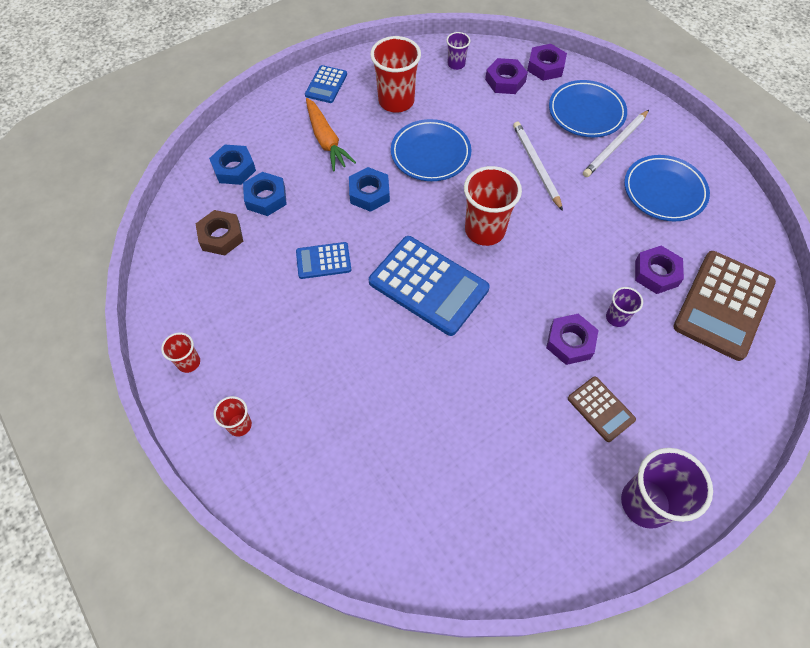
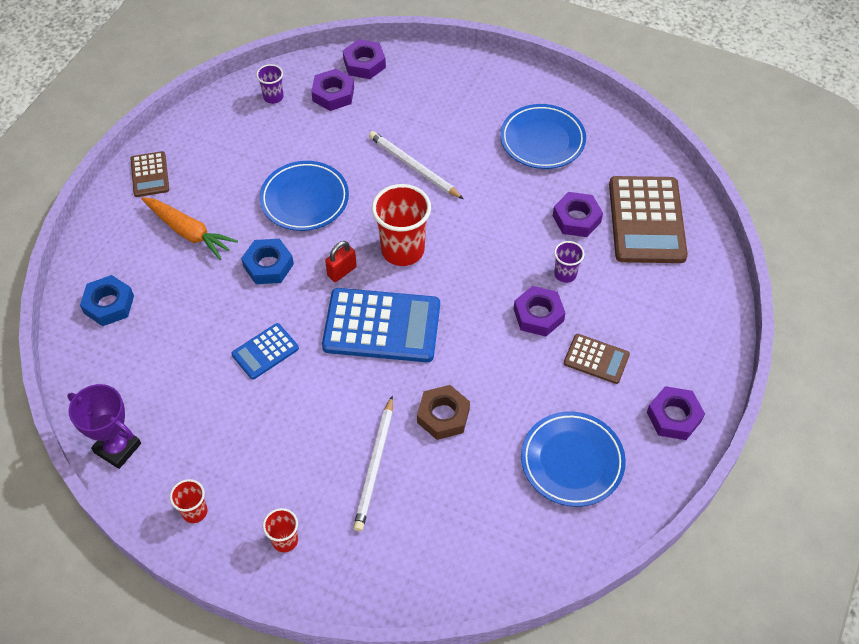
camera: 30 degrees left, 5 degrees down
brown nut [196,210,243,255] -> brown nut moved to [417,385,470,440]
blue nut [243,172,287,216] -> none
blue calculator [305,65,347,103] -> brown calculator [130,151,169,197]
red cup [370,36,421,113] -> none
blue plate [549,80,627,137] -> blue plate moved to [521,411,626,507]
white pencil [583,110,649,177] -> white pencil moved to [353,395,393,531]
purple cup [621,448,713,529] -> purple nut [647,386,705,440]
none -> purple trophy [67,384,141,469]
none -> red padlock [325,241,357,282]

